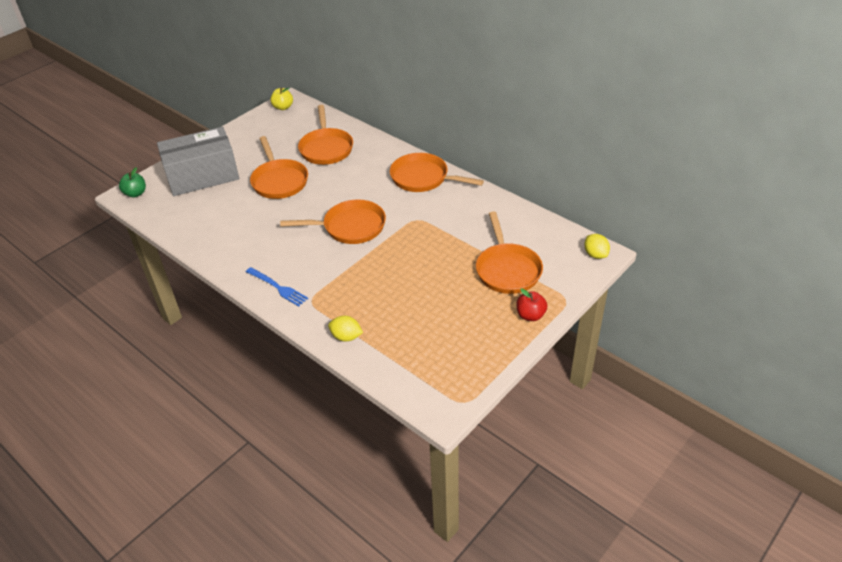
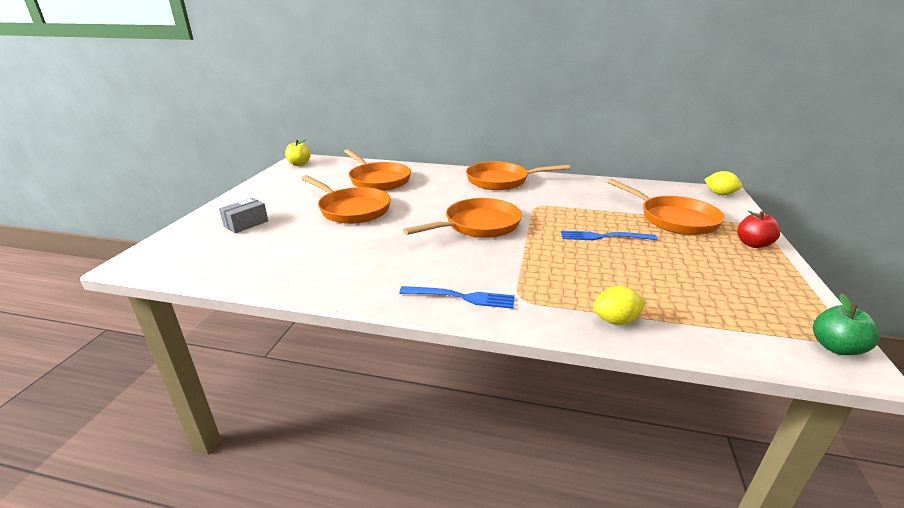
camera: 30 degrees left, 15 degrees down
green apple [119,167,146,198] -> green apple moved to [813,293,879,355]
grey box [157,127,239,196] -> grey box [219,198,268,233], size x0.41
none -> blue fork [561,231,658,240]

